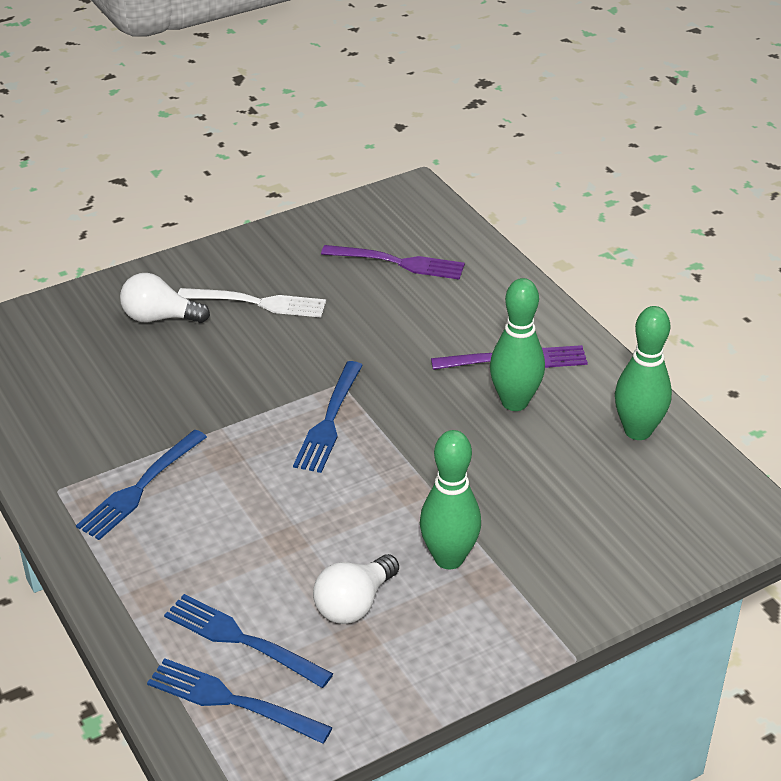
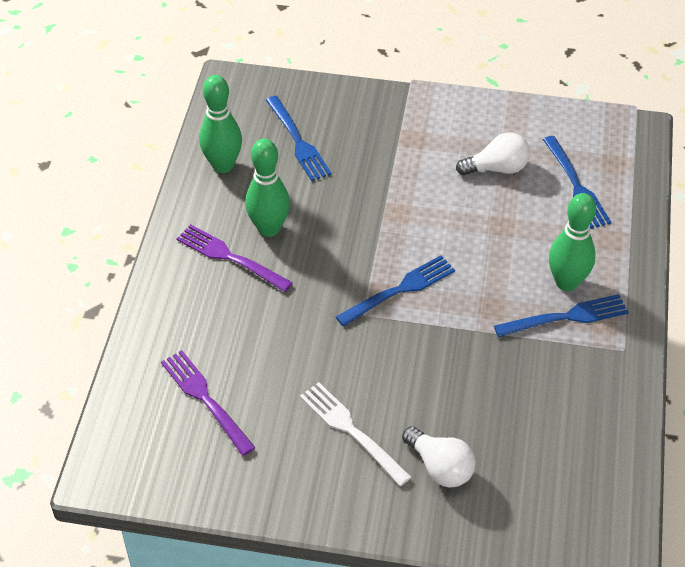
camera: 140 degrees left, 10 degrees up
blue fork [147,658,333,744] -> blue fork moved to [266,96,332,181]
green bowling pin [420,430,481,570] -> green bowling pin moved to [549,193,596,291]

